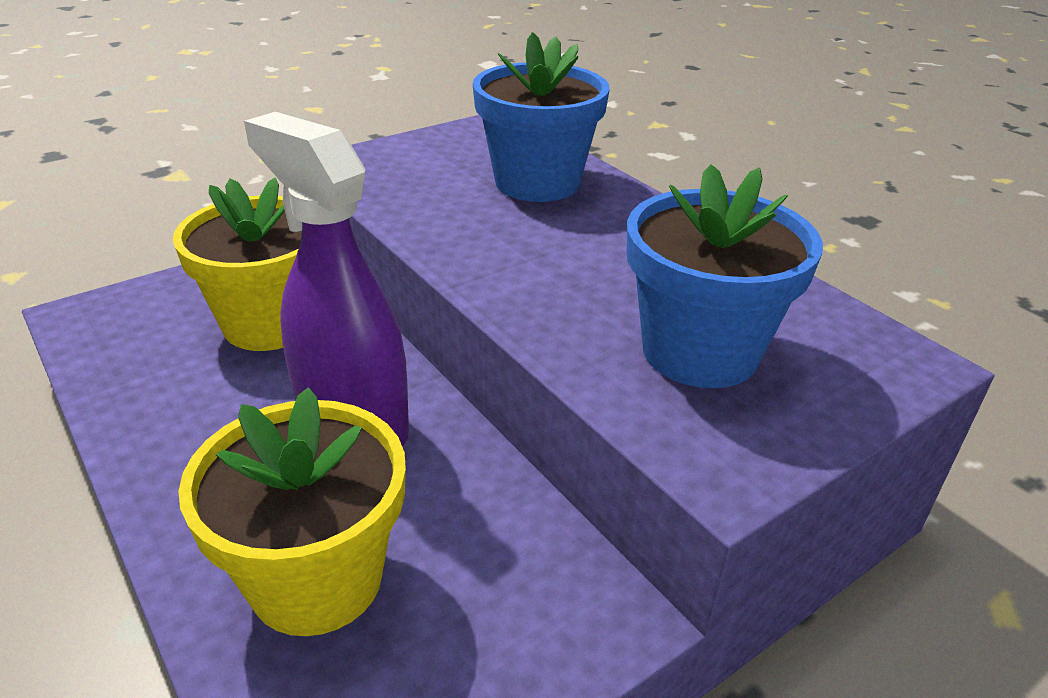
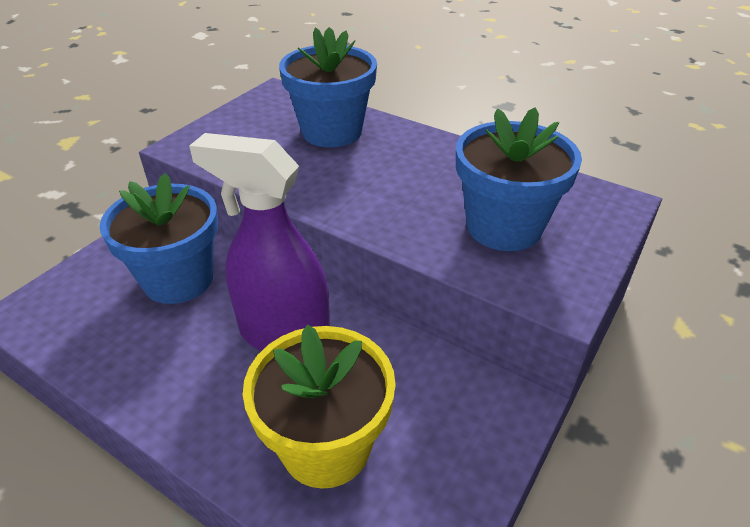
camera: 20 degrees left, 5 degrees up
yellow flower pot [173,178,302,351] -> blue flower pot [100,173,218,304]

